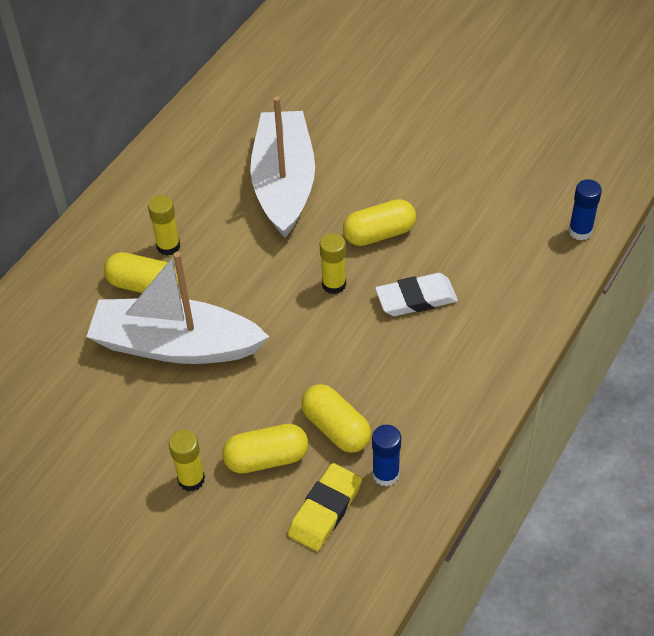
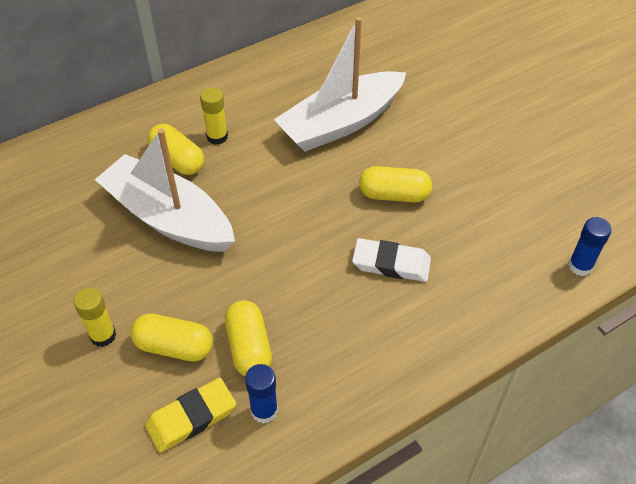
camera: 25 degrees right, 0 degrees up
white boat [250,96,315,238] -> white boat turned 150 degrees counterclockwise [274,17,406,152]
yellow glue stick [320,233,346,294] -> none

